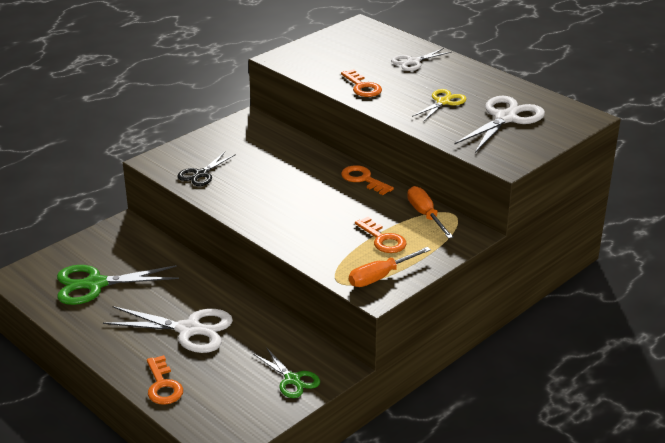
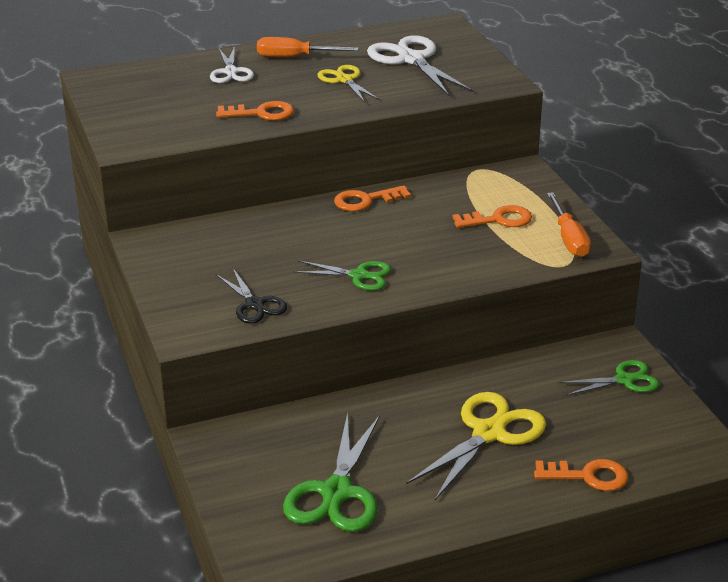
camera: 65 degrees left, 0 degrees up
white scissors [103,306,233,353] -> yellow scissors [406,392,546,500]
orange screwdriver [407,186,454,239] -> orange screwdriver moved to [257,37,359,57]
none -> green scissors [293,260,391,291]

